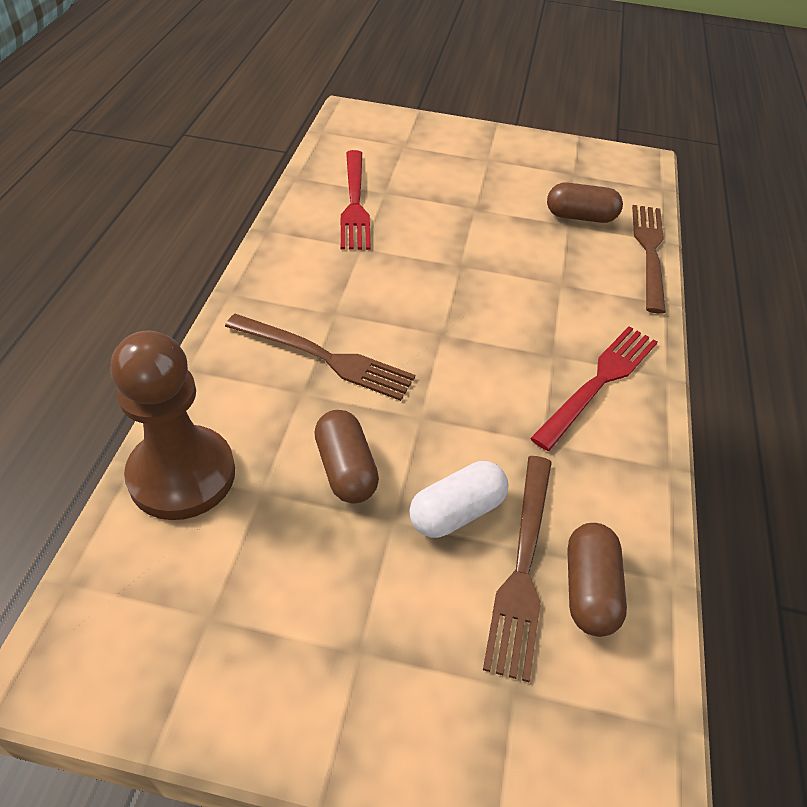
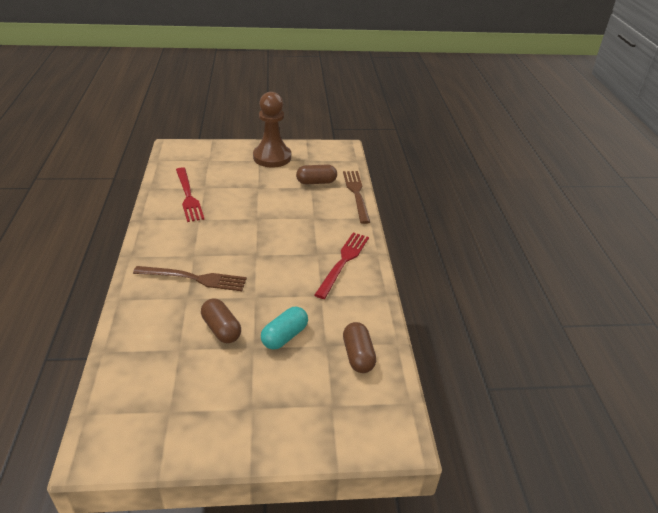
camera: 15 degrees left, 10 degrees down
brown pawn [111,331,235,520] -> brown pawn moved to [253,92,291,168]
white capsule [409,461,509,538] -> turquoise capsule [261,307,308,350]
brown fork [483,456,552,682] -> none

